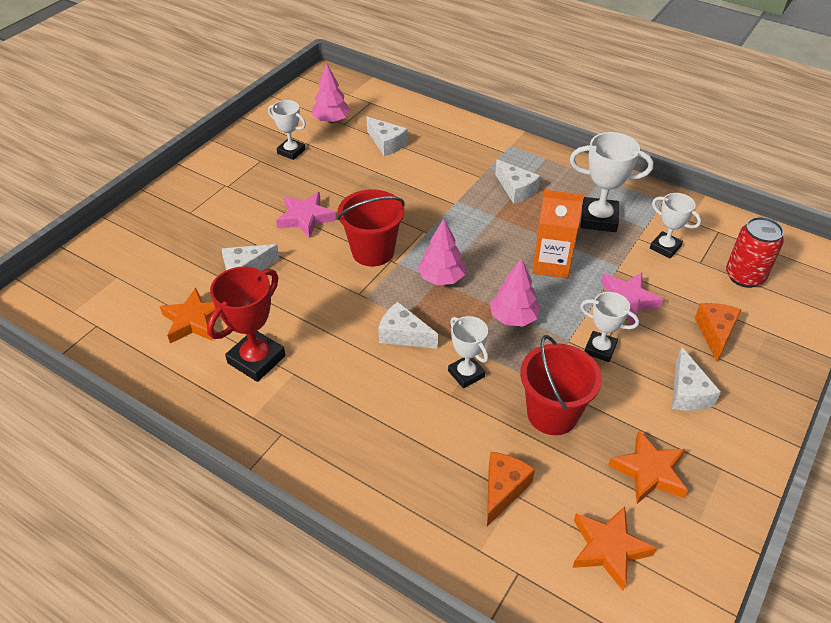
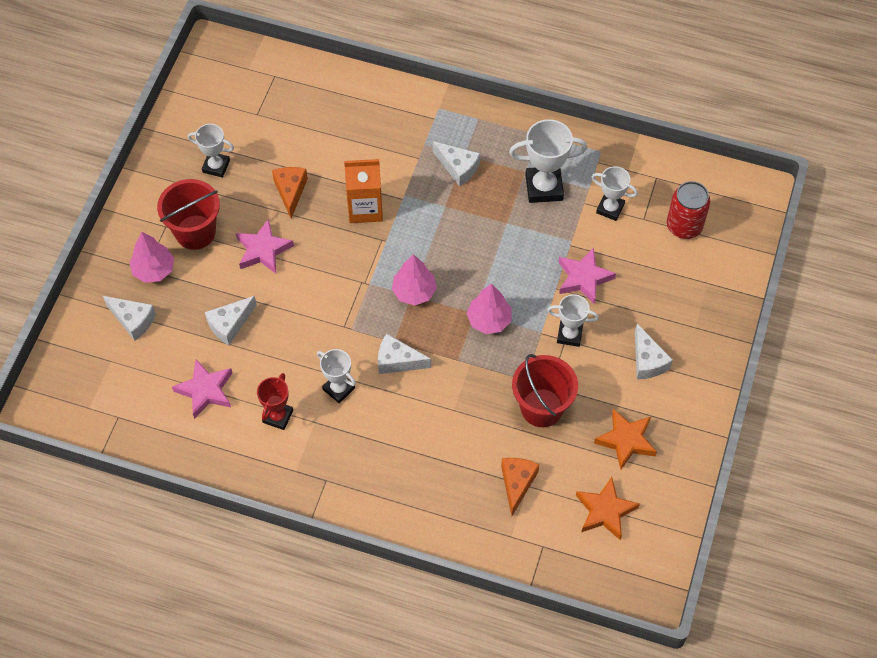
camera: 15 degrees left, 15 degrees up
orange star [160,288,220,343] -> pink star [172,359,233,419]
red trophy [207,266,286,382] -> red trophy [257,373,293,430], size x0.64
pink tree [312,63,351,123] -> pink tree moved to [129,232,174,283]
red bucket [337,190,405,267] -> red bucket moved to [157,179,220,250]
white cheese [367,117,408,156] -> white cheese moved to [103,296,156,341]
white trophy [448,316,488,388] -> white trophy moved to [317,349,356,403]
orange carton [532,190,584,279] -> orange carton moved to [344,159,383,223]
orange cheese [695,303,742,362] -> orange cheese moved to [272,167,308,219]

